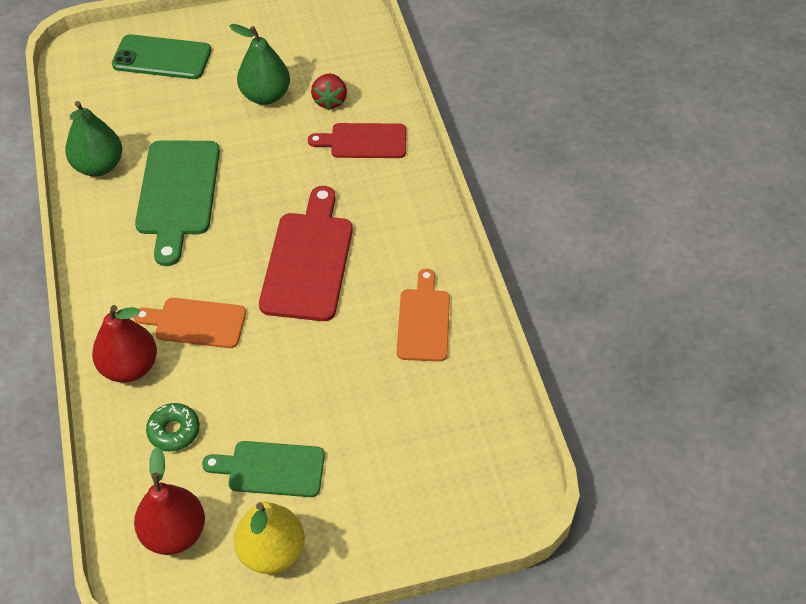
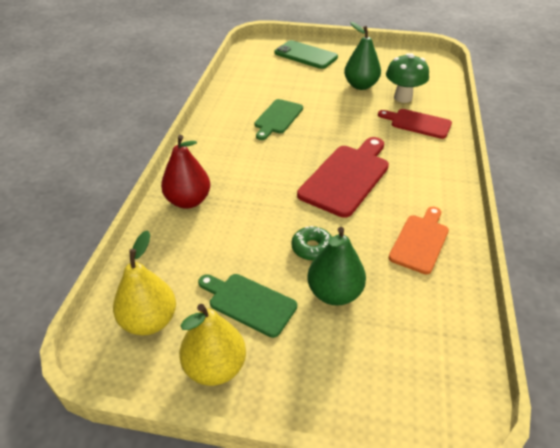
camera: 25 degrees right, 10 degrees down
green pear [65,101,122,177] -> green pear moved to [307,227,366,306]
orange cutting board [134,298,246,348] -> none
red pear [134,447,205,555] -> yellow pear [113,230,176,336]
green cutting board [135,140,220,266] -> green cutting board [254,99,303,140], size x0.64
green donut [146,403,200,451] -> green donut moved to [291,226,332,261]
red strawberry [311,73,347,110] -> green mushroom [386,53,429,103]

